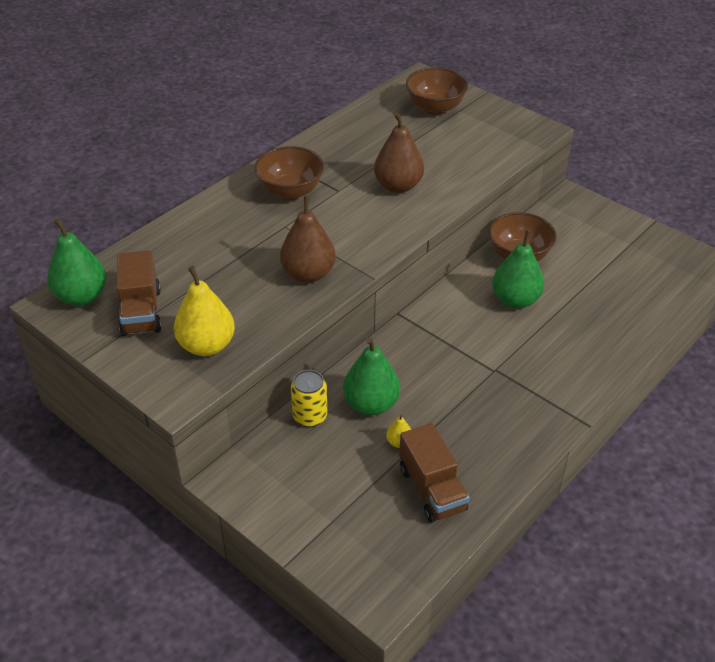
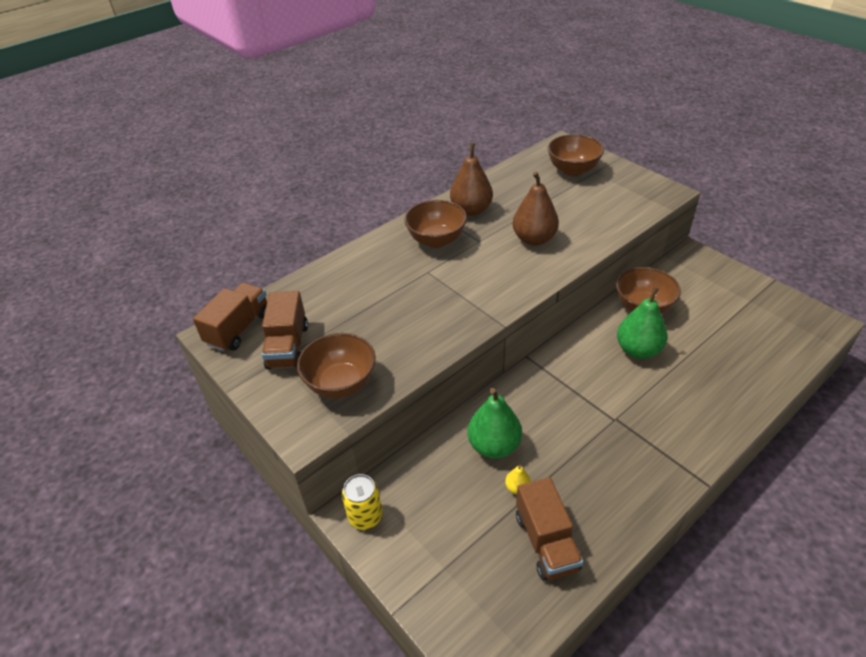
camera: 10 degrees right, 0 degrees up
green pear [47,218,106,306] -> brown truck [193,283,267,351]
yellow pear [174,266,235,356] -> brown bowl [297,333,376,398]
brown pear [280,195,336,283] -> brown pear moved to [450,143,493,216]
yellow can [291,370,327,427] -> yellow can moved to [342,474,383,530]

